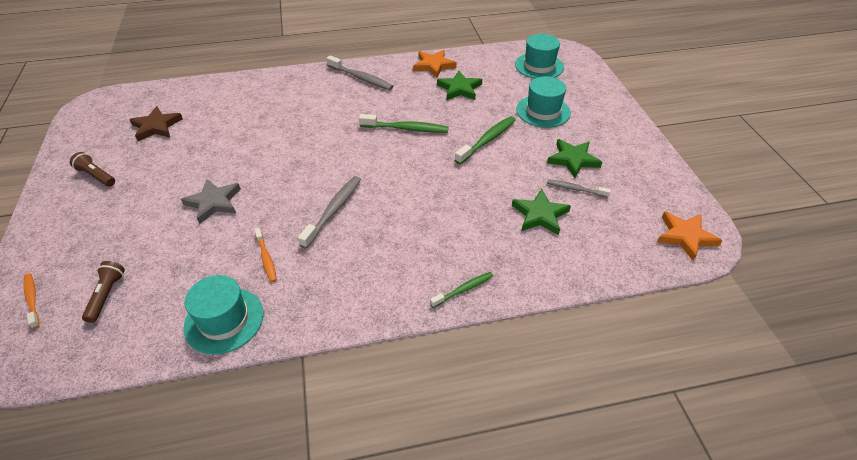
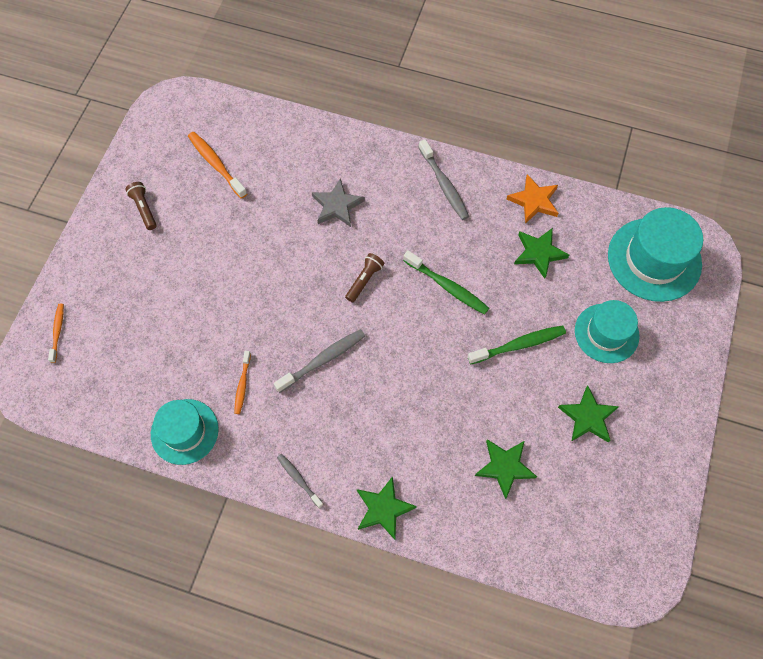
camera: 30 degrees right, 20 degrees up
brown flashlight [82,261,125,323] -> brown flashlight moved to [345,253,384,302]
brown star [129,106,183,141] -> orange toothbrush [188,132,247,199]
grey star [181,179,241,224] -> grey star moved to [312,178,365,227]
green toothbrush [430,272,493,308] -> green star [357,476,417,540]
turquoise hat [515,34,564,79] -> turquoise hat [608,207,703,302], size x1.51
grey toothbrush [547,179,611,198] -> grey toothbrush moved to [277,454,324,508]
orange star [657,212,723,261] -> none

